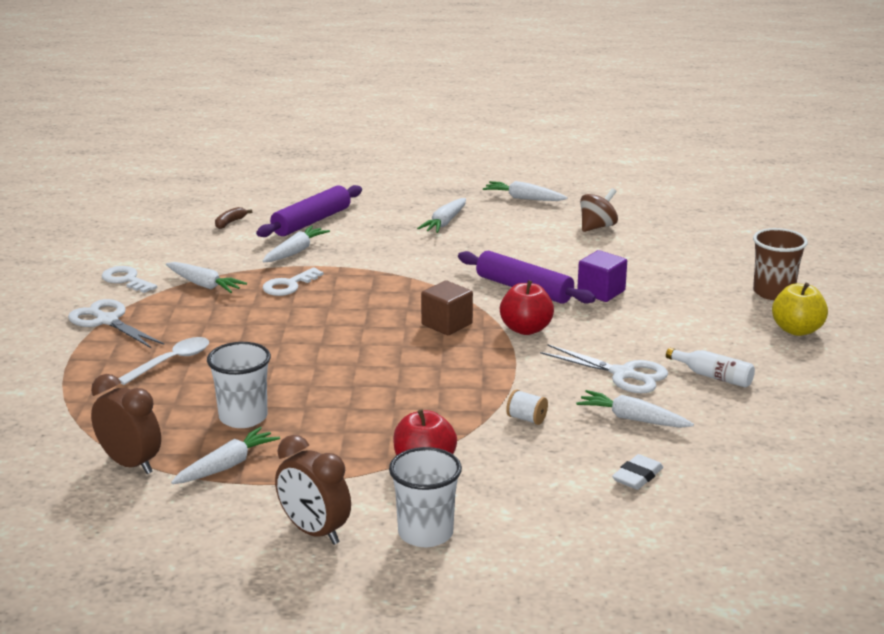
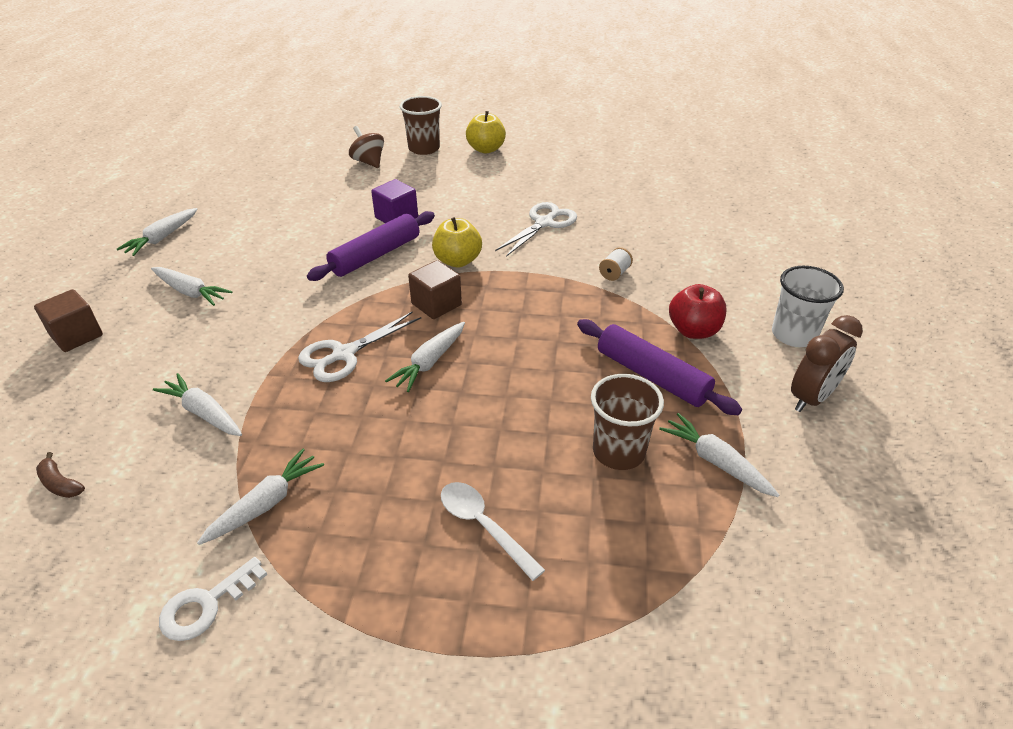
camera: 85 degrees left, 15 degrees up
white scissors [68,299,164,349] -> white scissors moved to [298,312,421,382]
brown clock [91,374,161,474] -> none
white cup [207,342,271,428] -> brown cup [591,374,664,470]
purple rolling pin [256,185,362,237] -> purple rolling pin moved to [577,319,742,415]
white key [263,267,324,296] -> none
red apple [500,280,554,335] -> yellow apple [432,217,482,268]
white carrot [576,390,694,428] -> white carrot moved to [385,322,465,392]
brown spinning top [580,188,618,232] -> brown spinning top moved to [349,126,384,168]
white eraser [612,454,663,490] -> none
white bottle [666,348,755,388] -> none
none -> brown cube [34,289,103,352]

